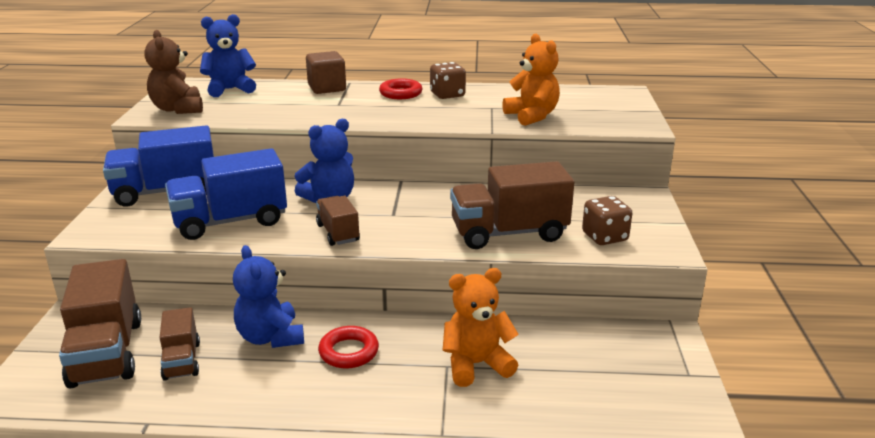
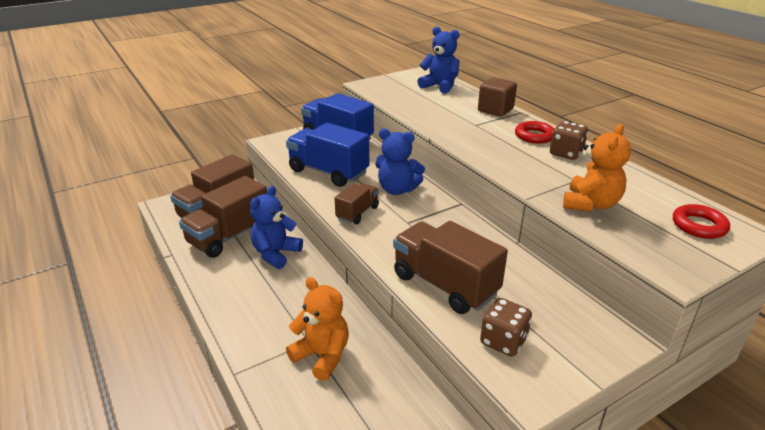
camera: 55 degrees right, 5 degrees up
brown teddy bear [144,30,203,114] -> none
brown truck [160,307,200,381] -> brown truck [179,176,267,258], size x1.81
red ring [318,326,379,369] -> red ring moved to [673,204,730,239]

